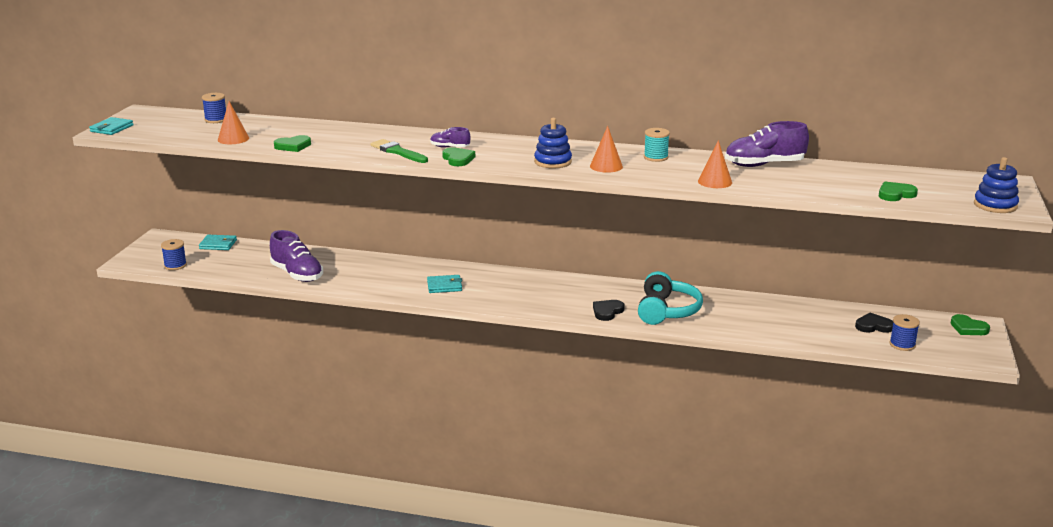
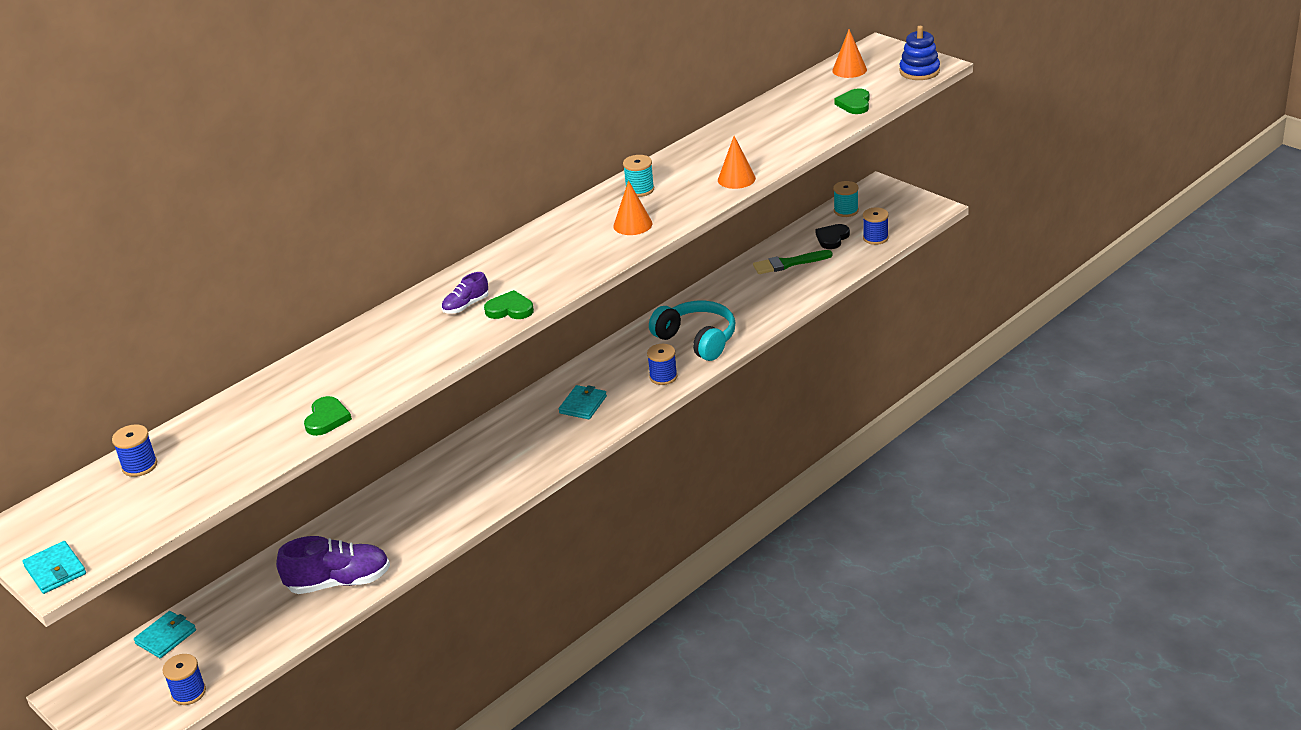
camera: 55 degrees left, 10 degrees up
orange cone [218,101,249,144] -> orange cone moved to [832,29,867,78]
green brush [371,139,428,163] -> green brush moved to [753,250,832,274]
turquoise wallet [427,275,462,293] -> turquoise wallet moved to [559,385,607,419]
blue stacking toy [534,118,572,168] -> none
black heart [593,300,625,321] -> blue spool [647,344,677,385]
purple shoe [725,121,809,167] -> none
green heart [951,314,990,335] -> none
none -> turquoise spool [833,181,859,217]

